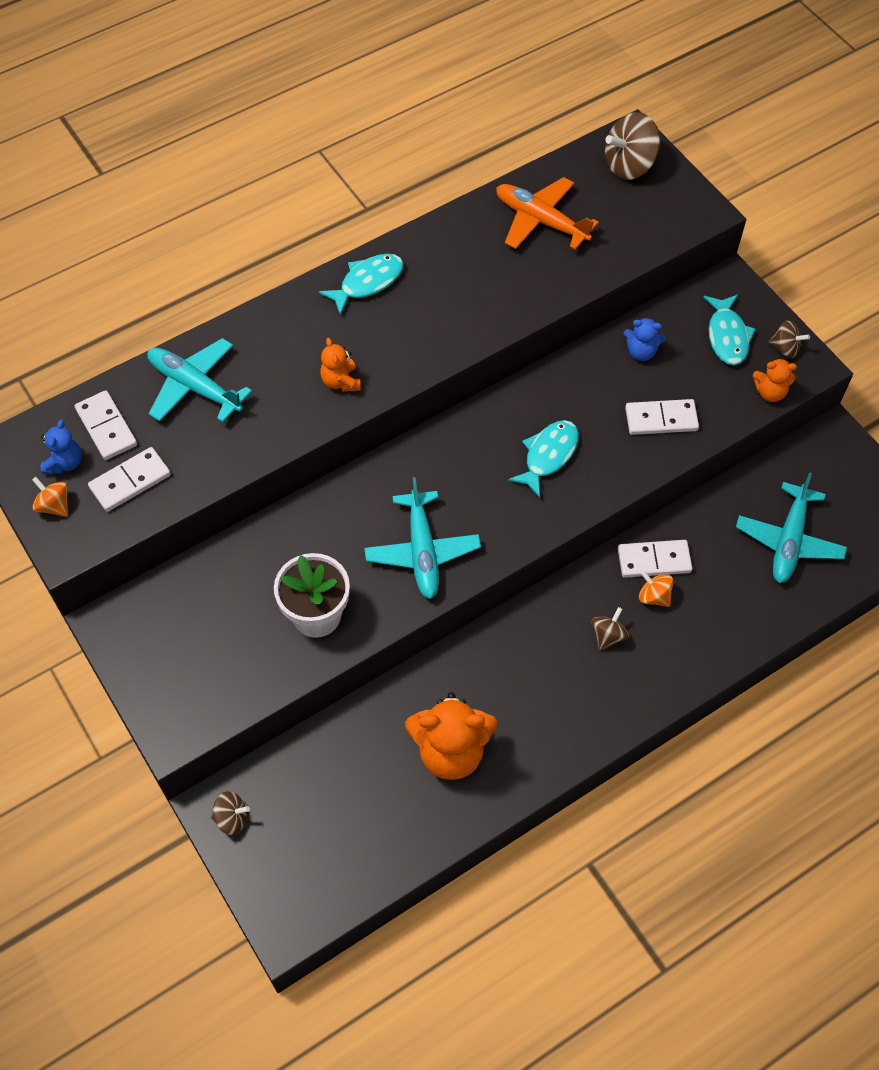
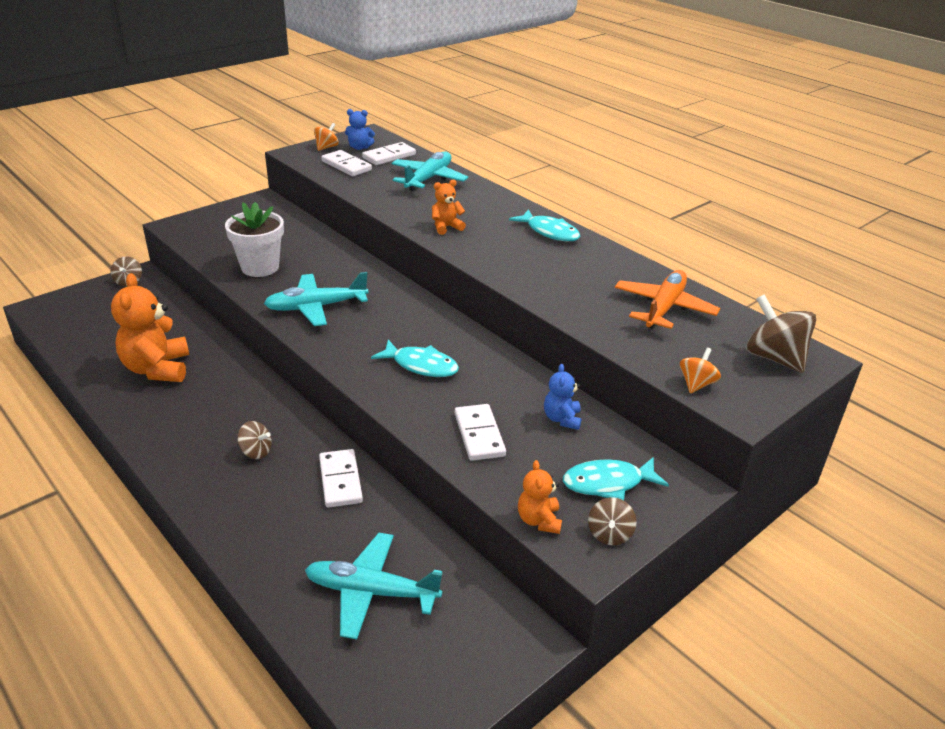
camera: 80 degrees right, 25 degrees down
orange spinning top [639,571,673,607] -> orange spinning top moved to [680,348,721,393]

